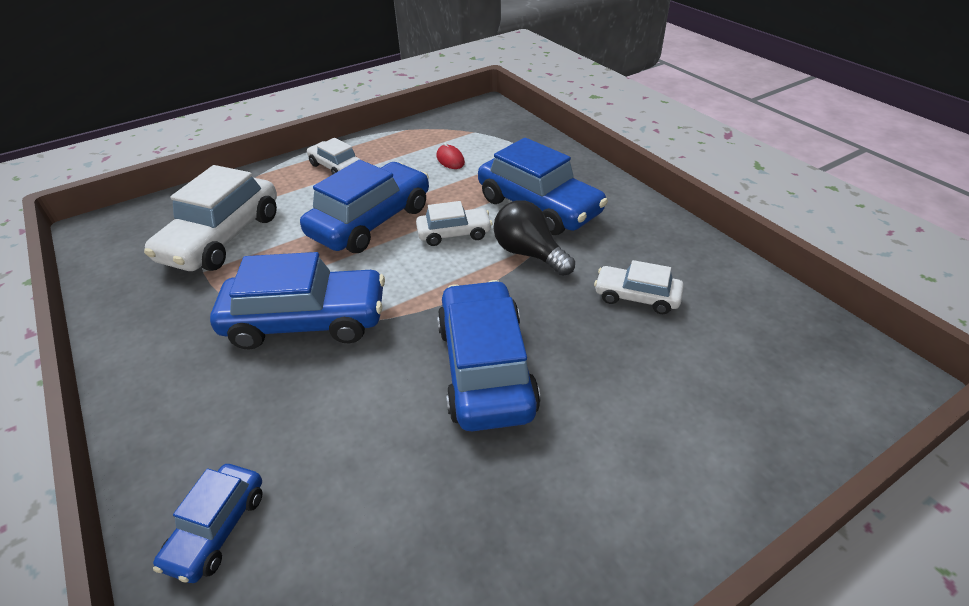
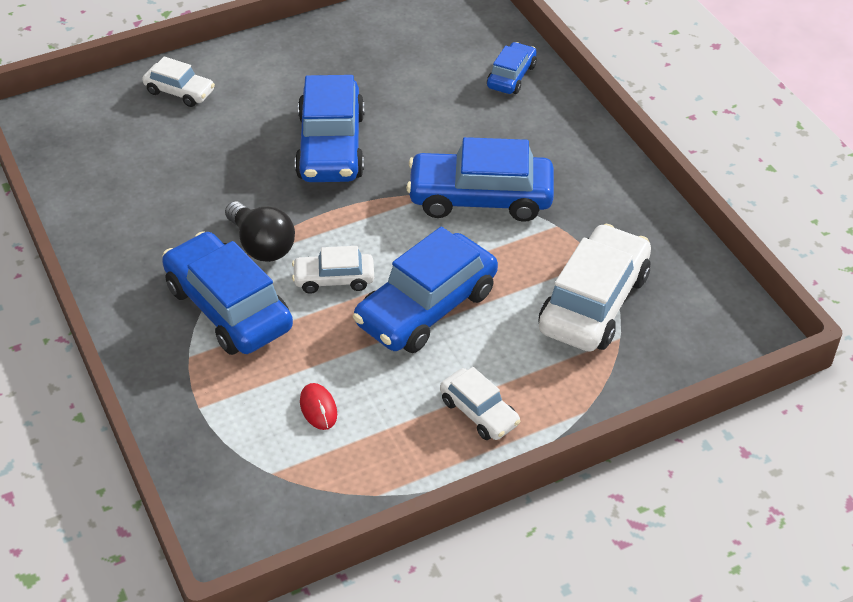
camera: 175 degrees left, 5 degrees up
white car [594,260,684,314] -> white car moved to [142,56,215,107]

